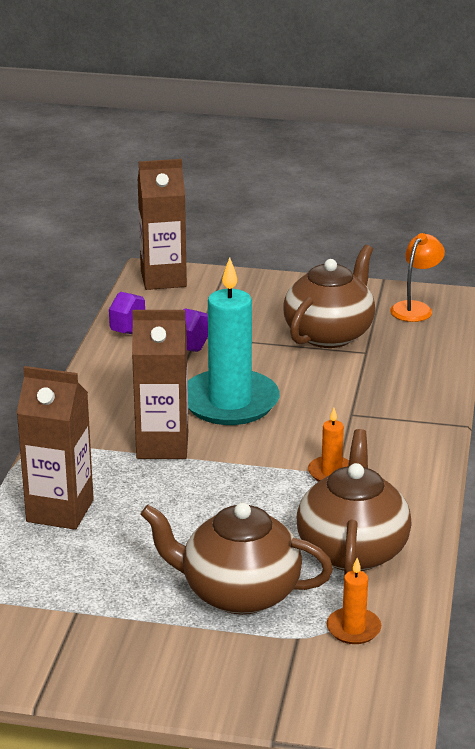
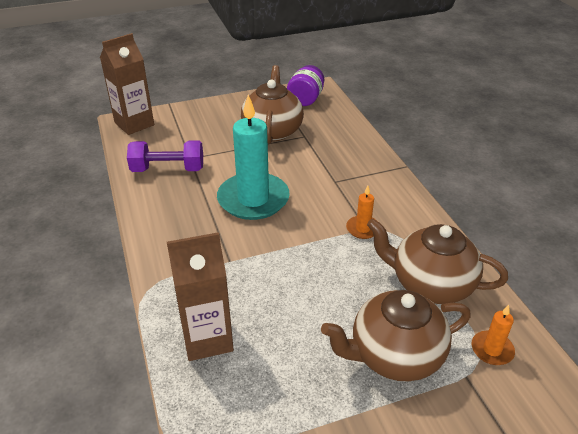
camera: 30 degrees left, 10 degrees up
brown carton [132,310,188,459] -> none
brown teapot [297,429,412,575] -> brown teapot turned 45 degrees counterclockwise [367,218,508,304]
orange lamp [390,233,445,322] -> purple jar [287,65,324,106]

